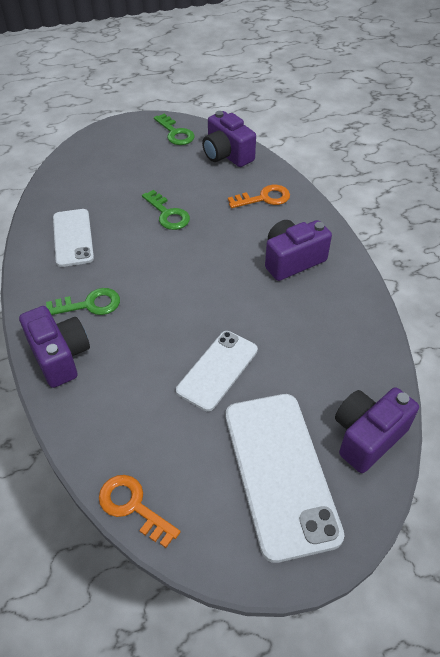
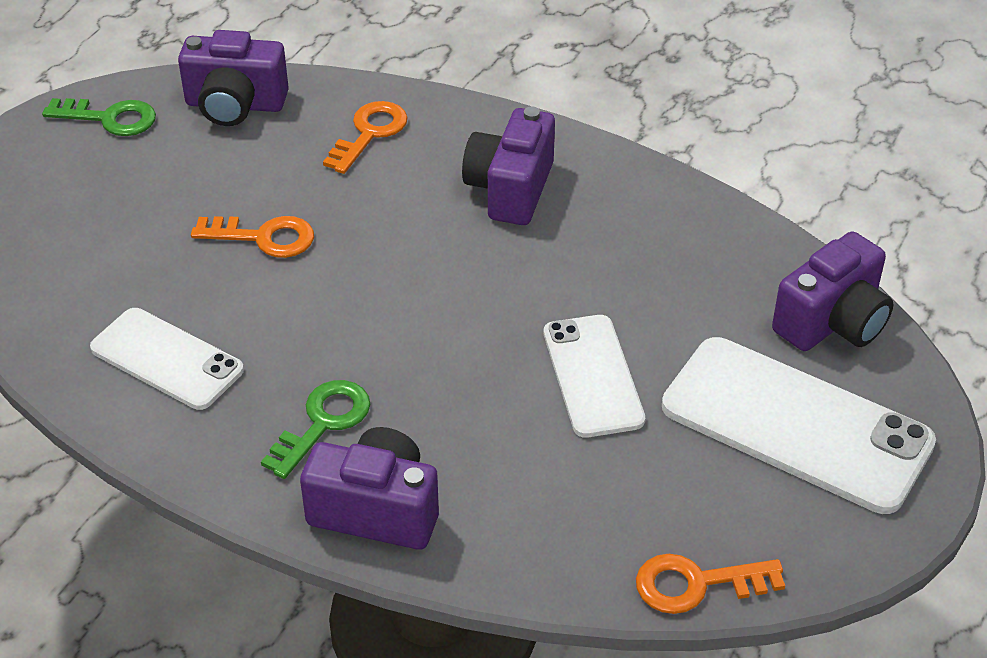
camera: 45 degrees left, 5 degrees down
green key [142,190,190,230] -> orange key [191,216,314,258]
purple camera [335,387,419,473] -> purple camera turned 135 degrees counterclockwise [772,231,894,351]

